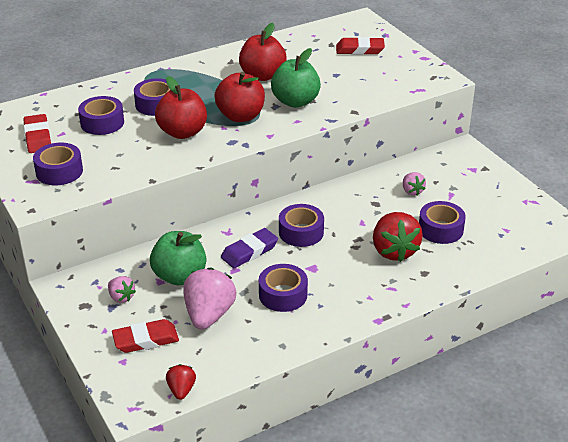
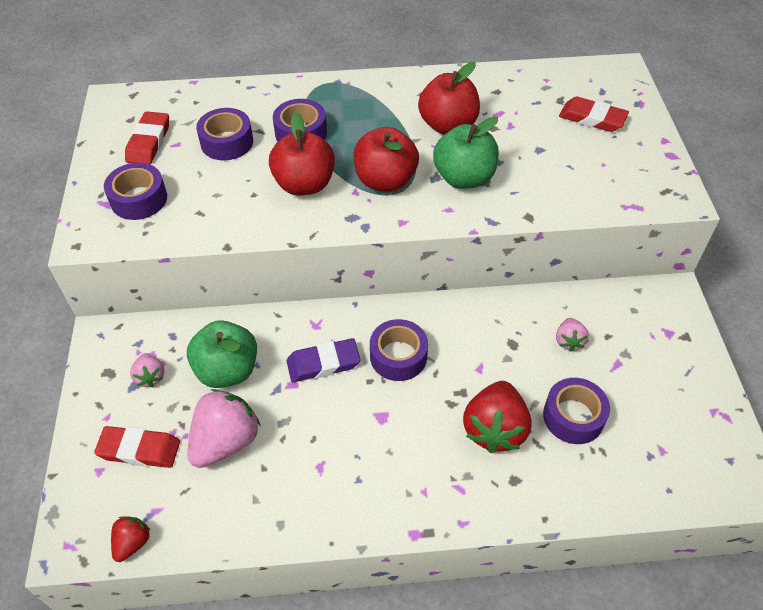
camera: 25 degrees right, 15 degrees up
purple tape [259,264,308,312] -> none

